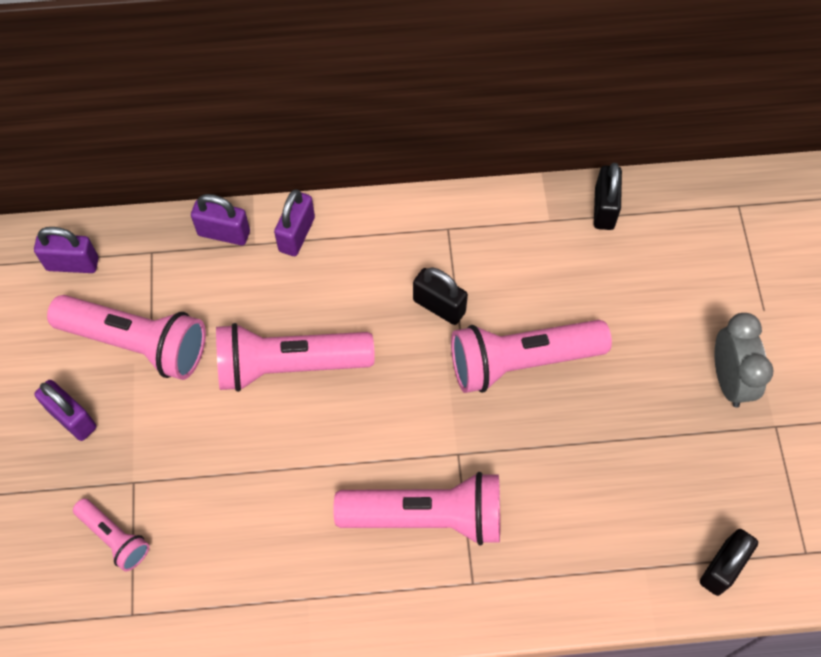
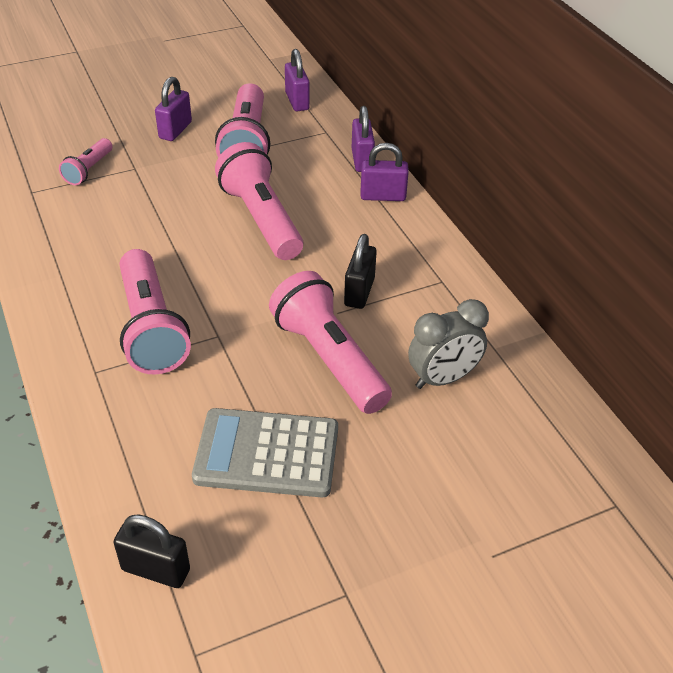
camera: 70 degrees right, 20 degrees down
black padlock [594,163,622,230] -> none
grey clock [714,313,774,408] -> grey clock moved to [408,299,489,389]
none -> grey calculator [192,408,338,497]

